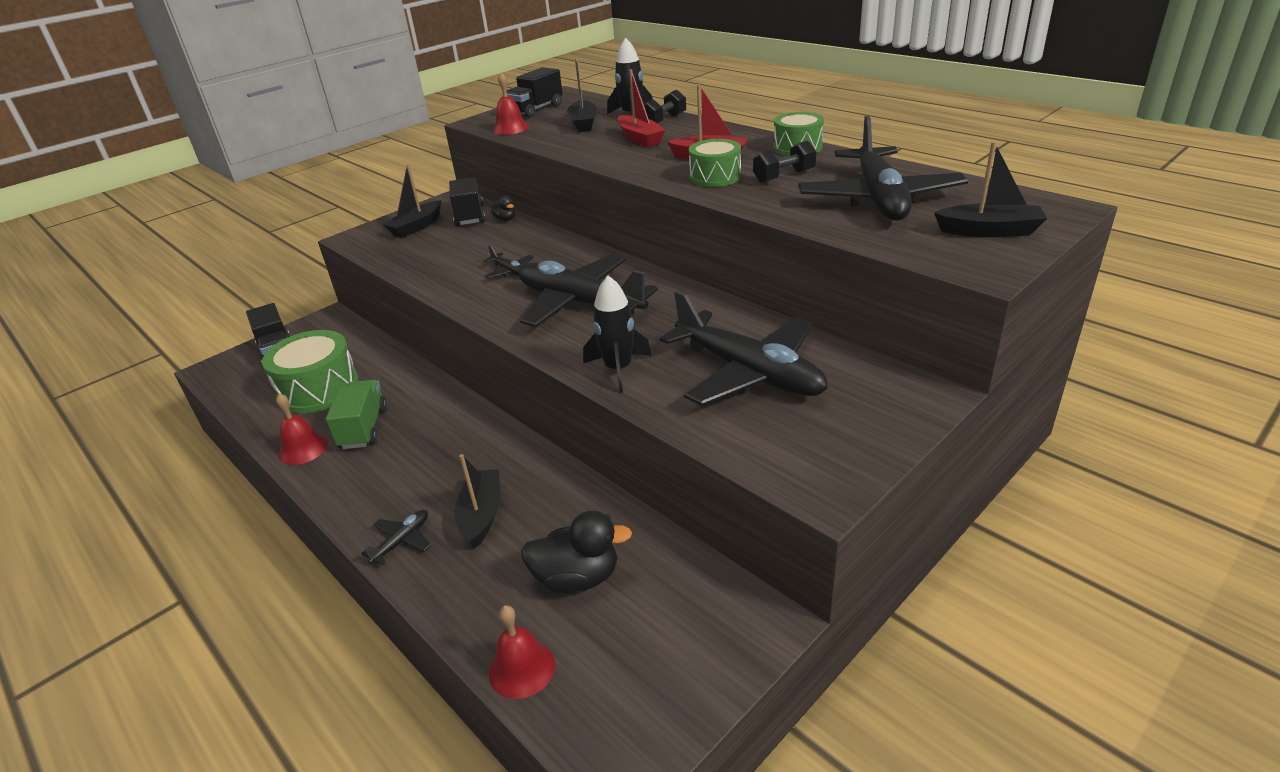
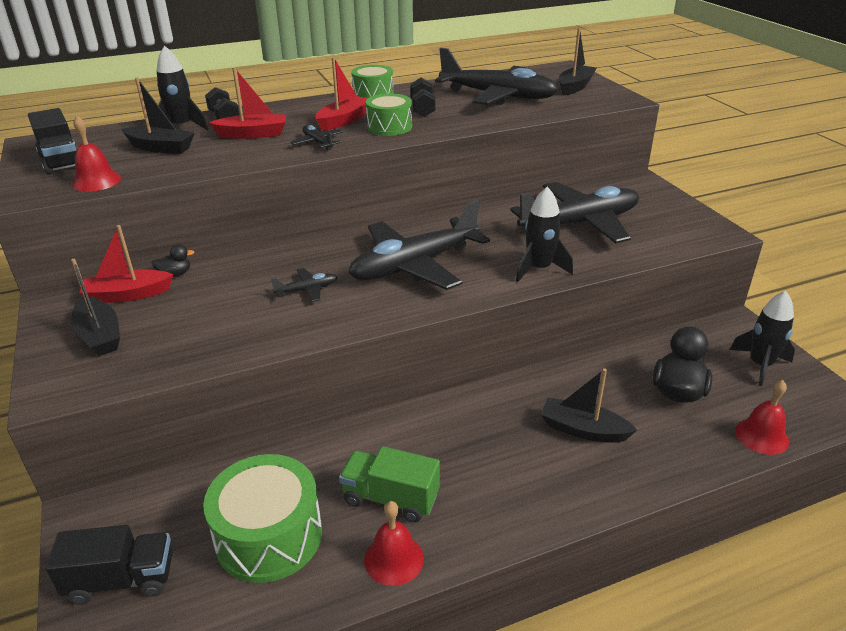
camera: 70 degrees left, 0 degrees up
black plane [361,510,431,565] -> black plane moved to [290,125,343,150]
black truck [449,177,485,226] -> red boat [79,225,174,303]
none -> black rocket [730,291,795,386]

